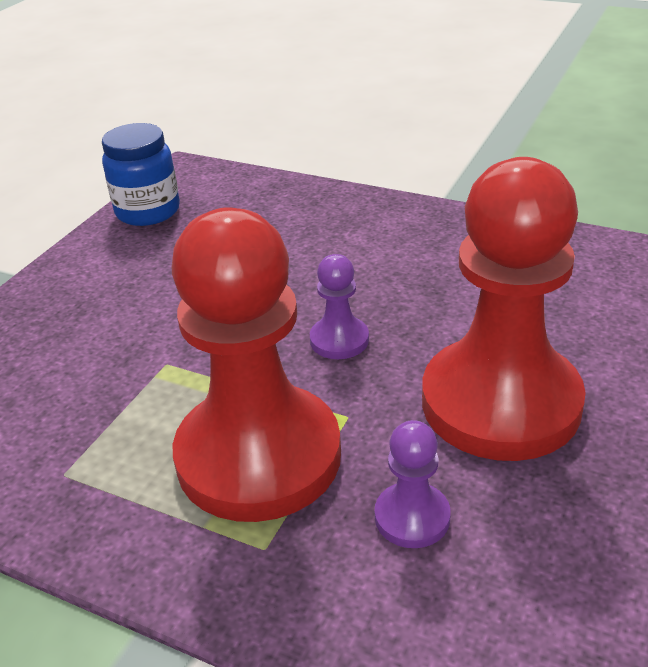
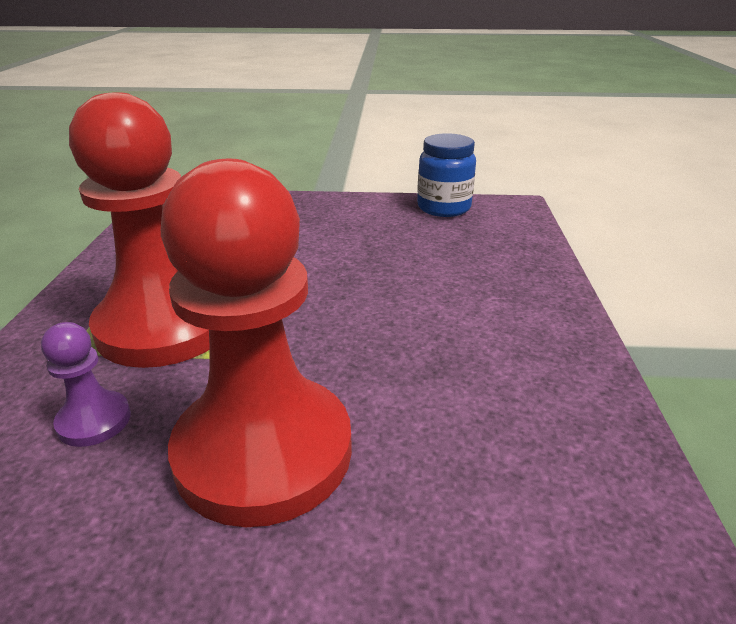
camera: 65 degrees right, 5 degrees down
purple pawn [310,254,369,359] -> none

